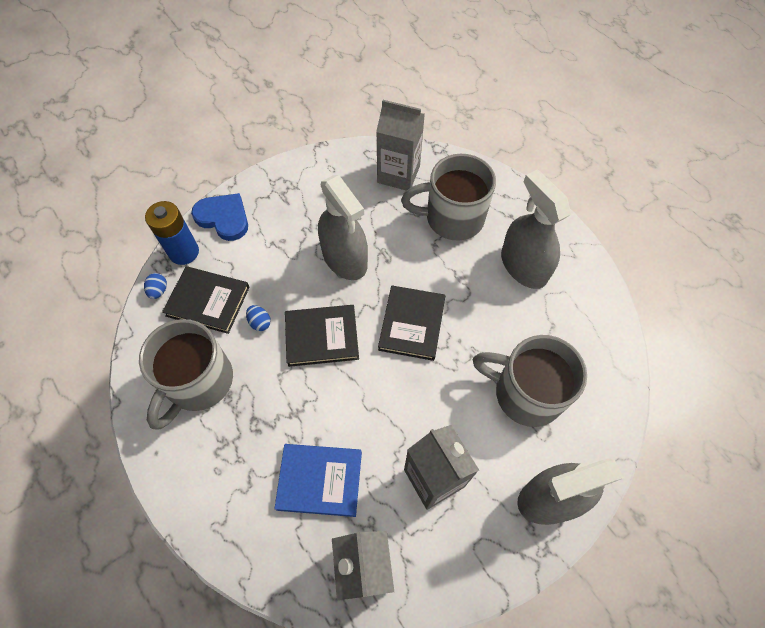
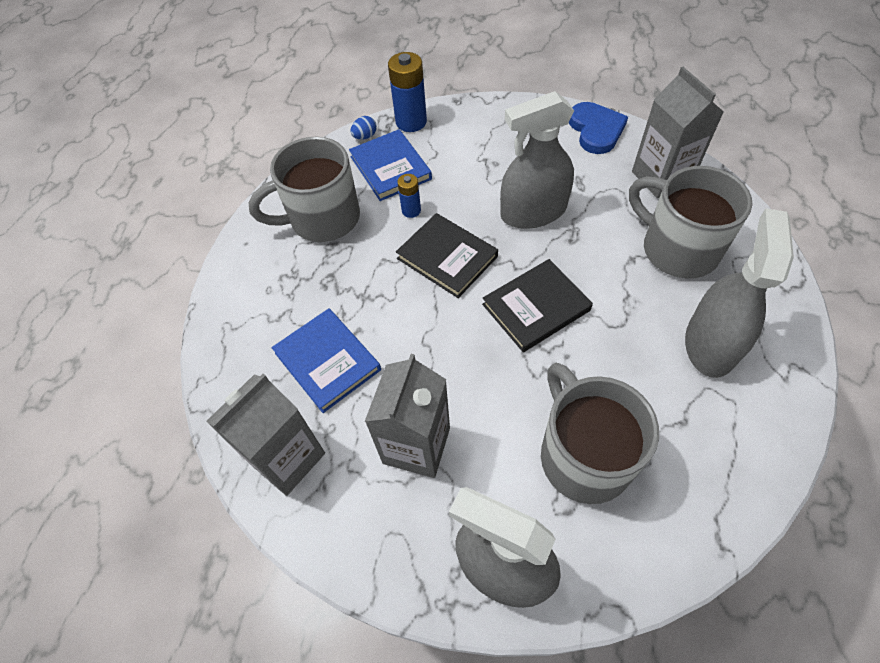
camera: 50 degrees right, 5 degrees down
black book [162,266,250,334] -> blue book [349,129,432,201]
blue heart [191,193,248,241] -> blue heart moved to [569,102,628,154]
blue egg [246,305,271,331] -> blue battery [397,174,421,218]
grey spray bottle [318,175,368,280] -> grey spray bottle turned 60 degrees clockwise [500,91,574,229]

